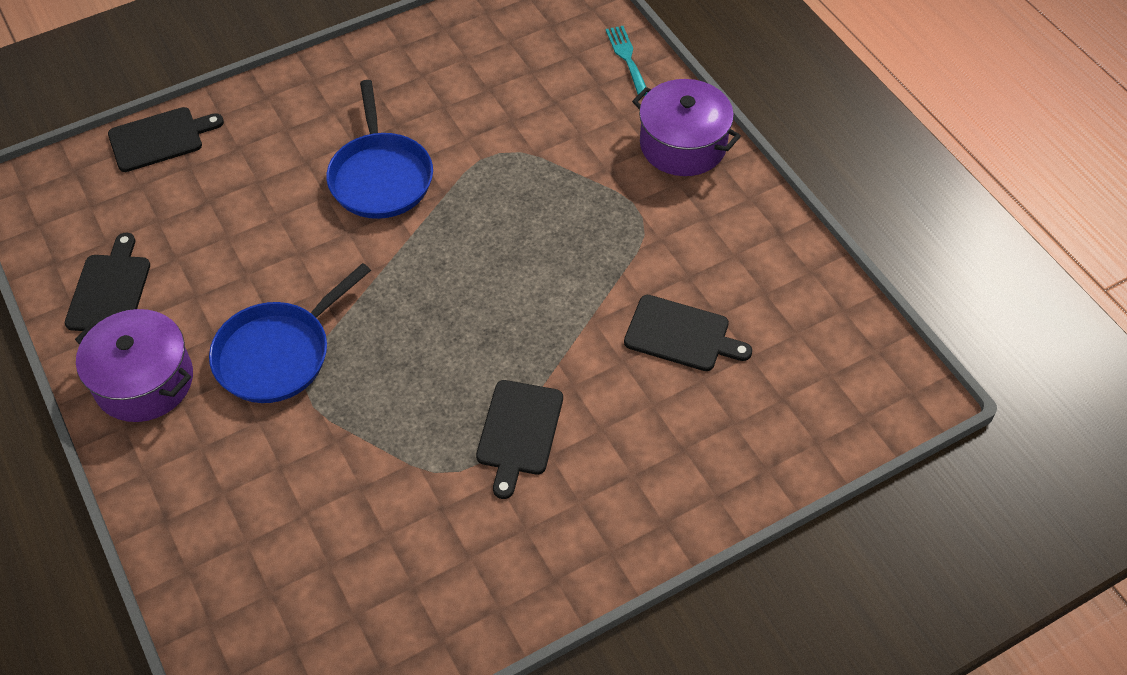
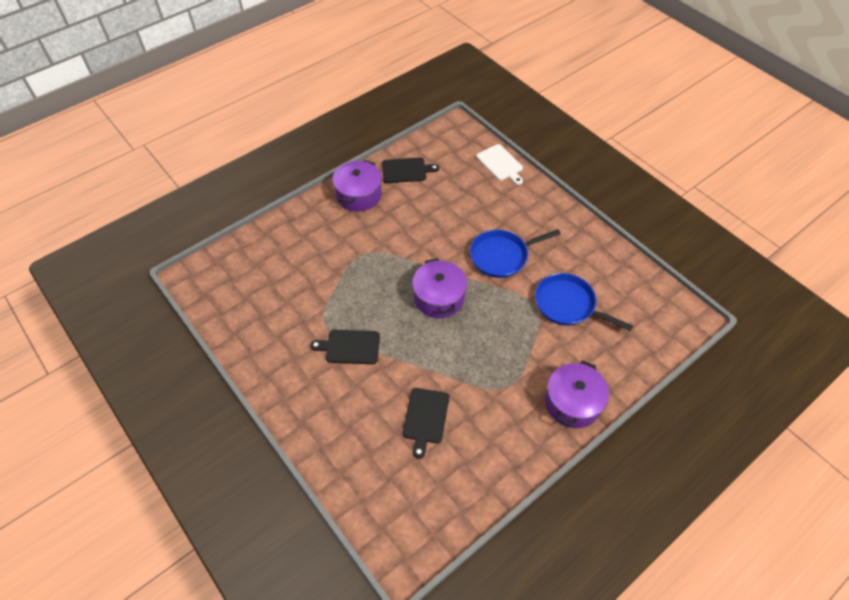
camera: 80 degrees right, 0 degrees up
black cutting board [108,107,224,172] -> white cutting board [476,144,523,185]
blue pan [209,263,371,403] -> blue pan moved to [535,273,633,331]
turquoise fork [606,26,648,96] -> none
none -> purple pot [412,258,467,318]

